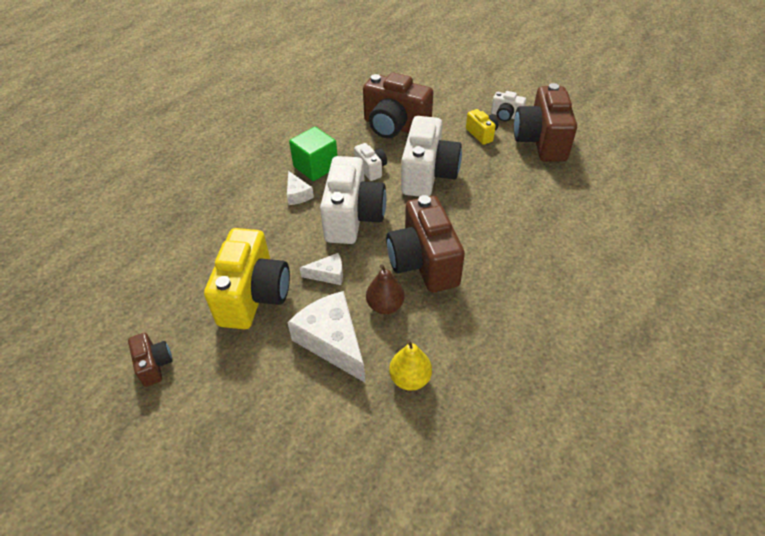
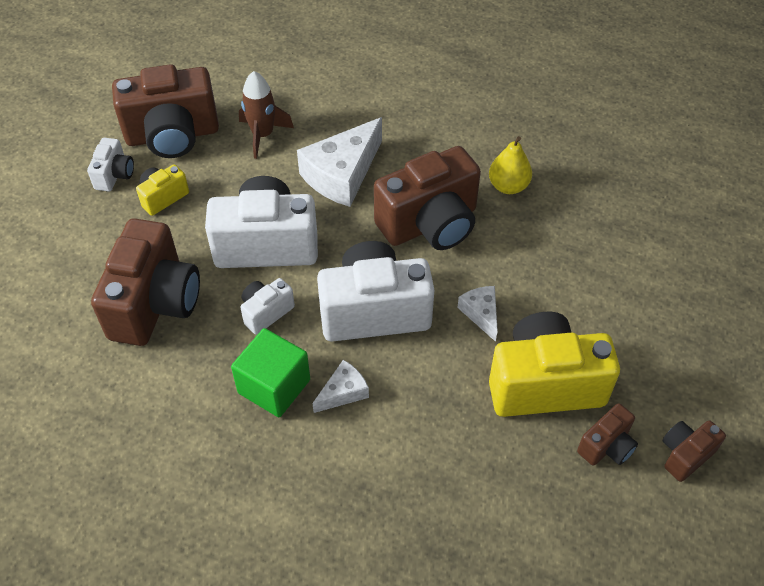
camera: 105 degrees left, 5 degrees up
white cheese [287,291,365,383] -> white cheese moved to [297,117,382,207]
brown pear [366,264,405,314] -> none
yellow pear [389,340,432,391] -> yellow pear moved to [489,136,532,194]
none -> brown rocket [239,71,294,159]
none -> brown camera [577,403,638,466]

